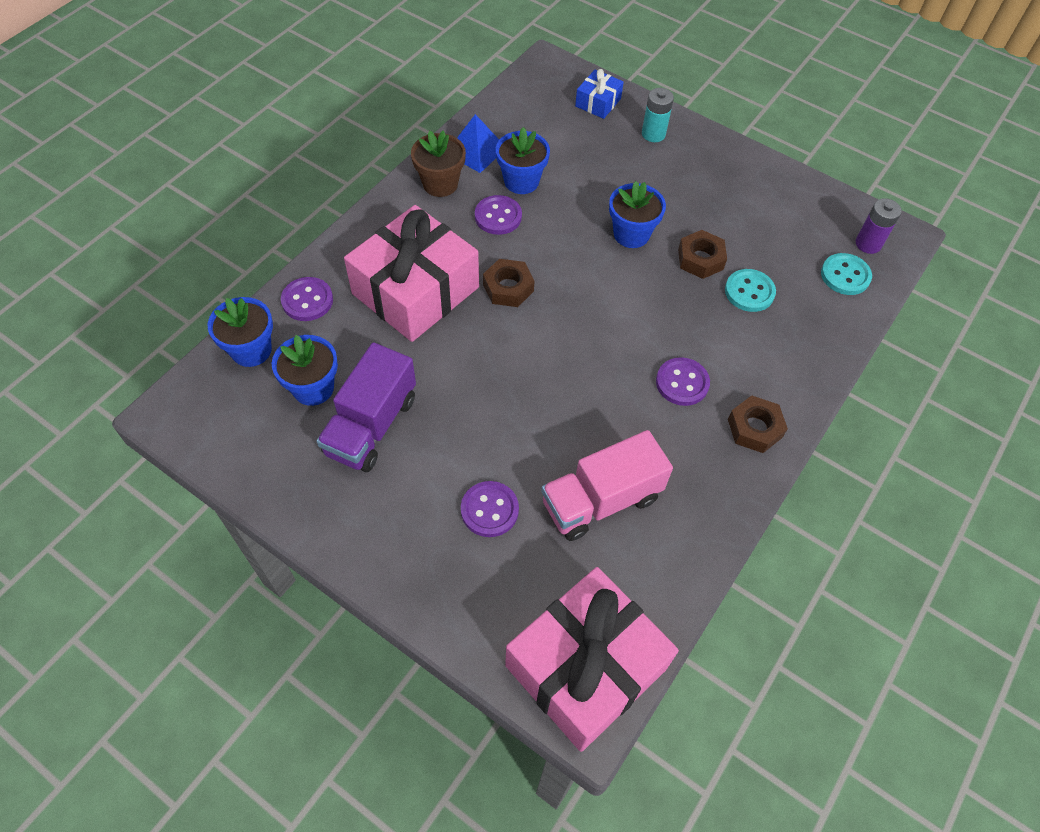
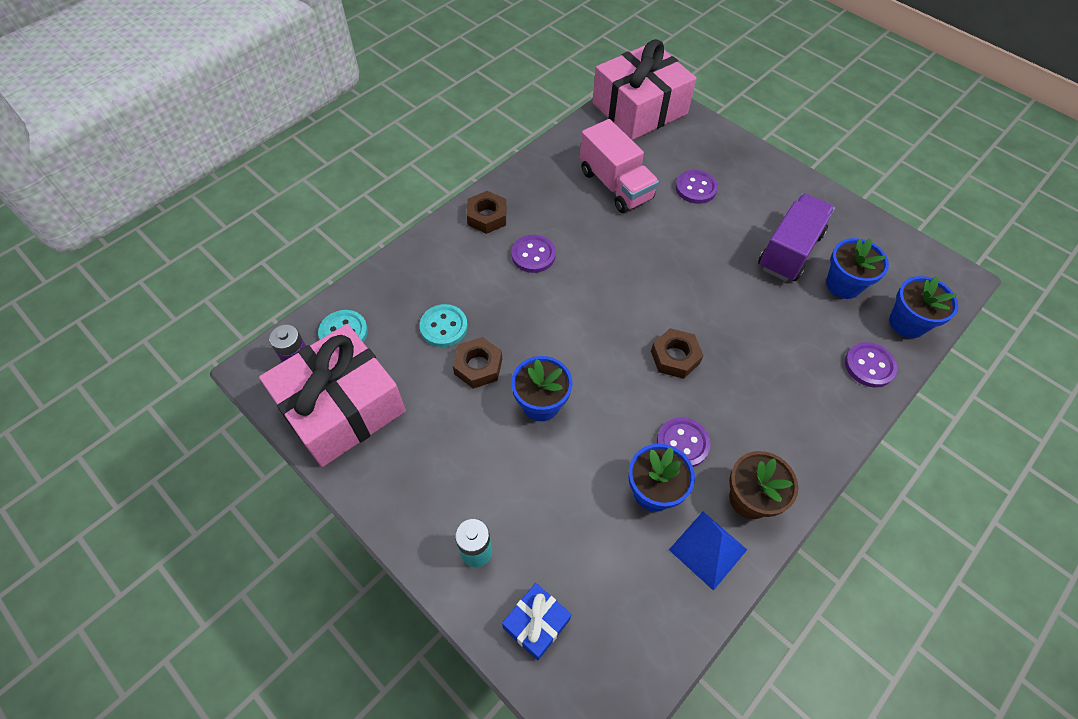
camera: 170 degrees left, 0 degrees up
pink gift [344,205,479,342] -> pink gift moved to [259,324,406,467]
pink truck [541,430,673,541] -> pink truck turned 75 degrees clockwise [580,119,659,213]

